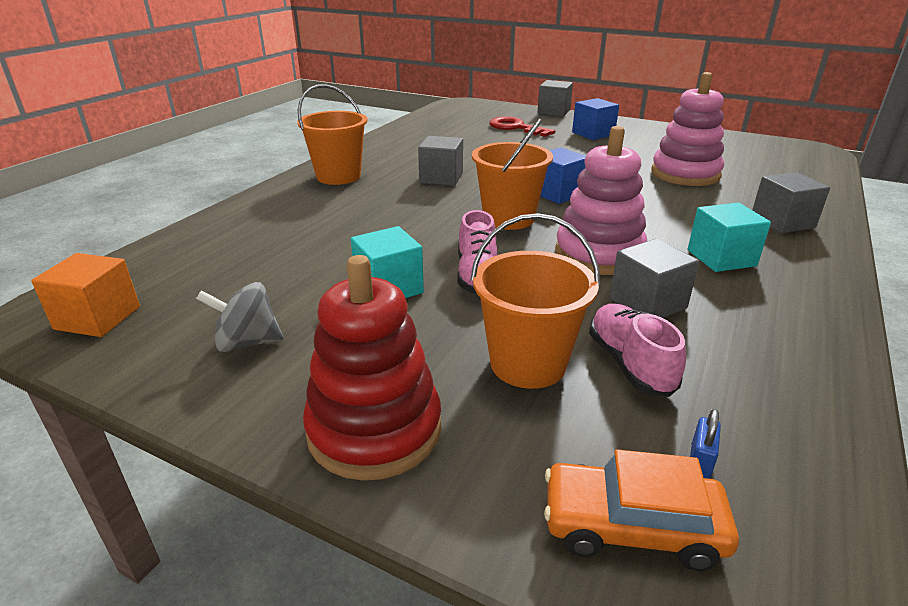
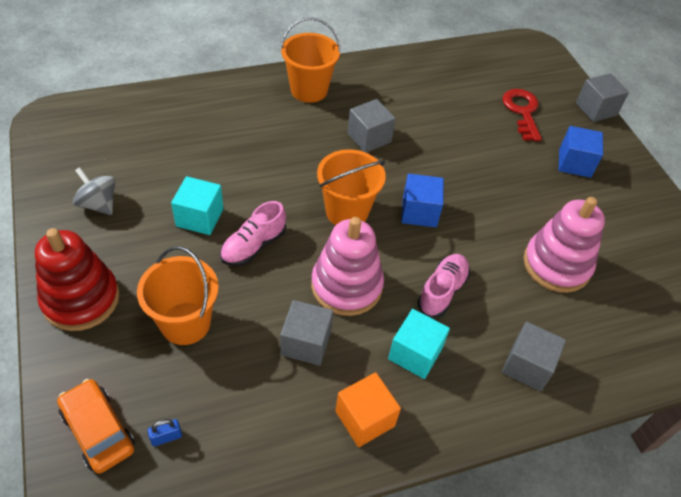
camera: 40 degrees right, 20 degrees up
orange cube [31,253,140,337] -> orange cube moved to [335,372,401,447]
pink shoe [589,304,686,397] -> pink shoe moved to [418,254,470,317]

